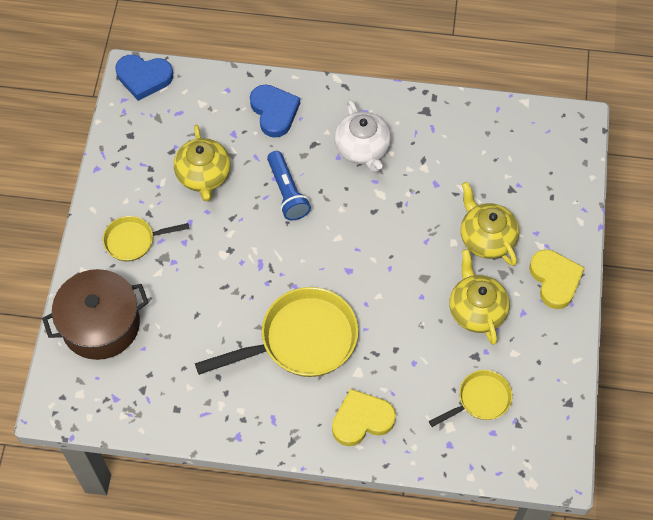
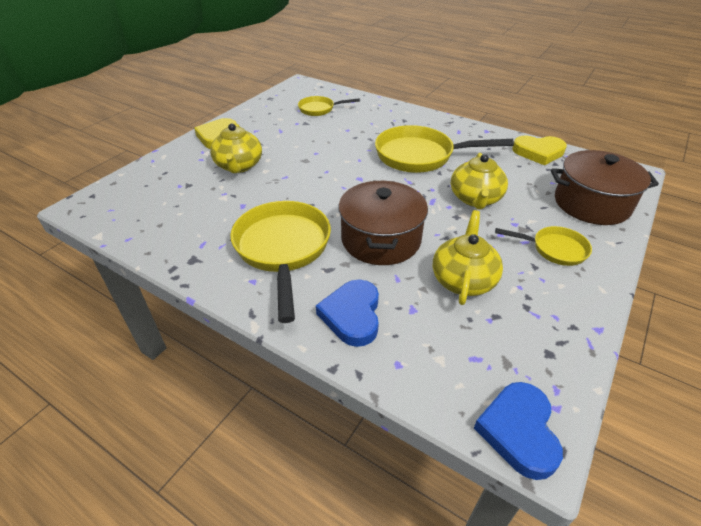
camera: 155 degrees left, 20 degrees down
blue heart [116,55,173,101] -> blue heart turned 120 degrees counterclockwise [474,382,563,480]
blue flashlight [267,151,311,220] -> brown pot [338,181,428,265]
yellow heart [332,389,396,446] -> yellow heart moved to [512,135,567,166]
white teapot [335,100,391,173] -> yellow pan [230,201,331,323]
yellow teapot [449,249,510,345] -> yellow teapot moved to [451,153,508,209]

